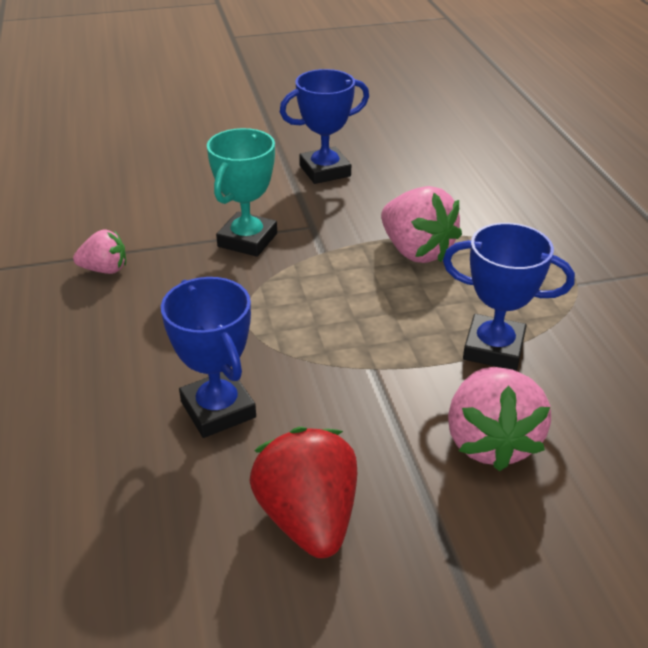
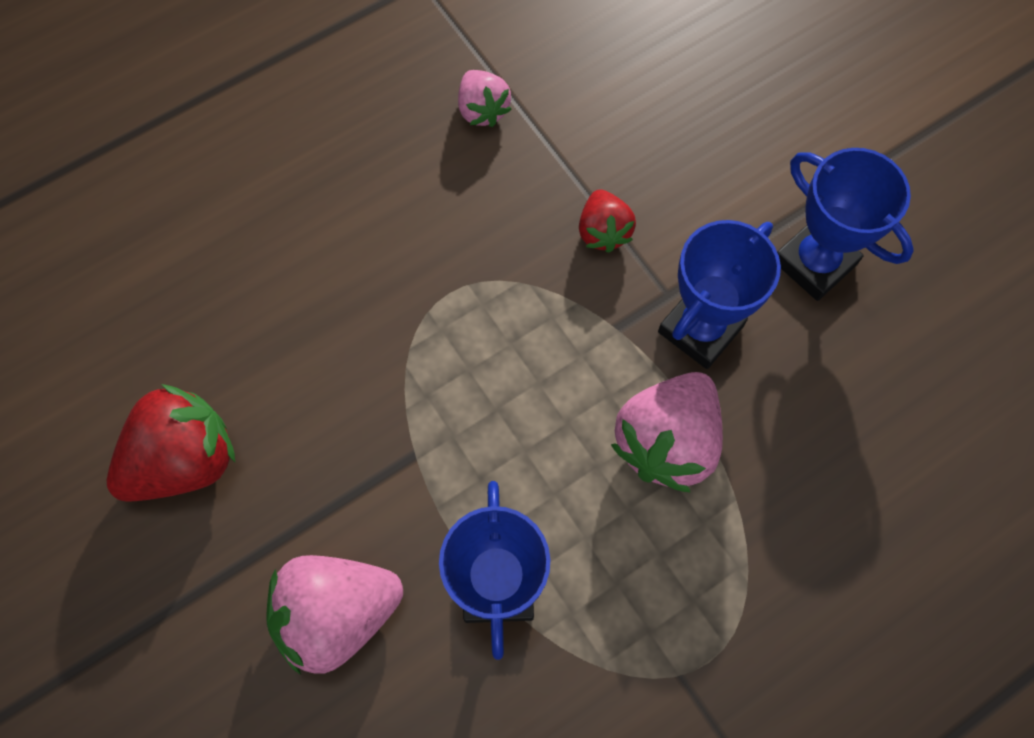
camera: 70 degrees right, 30 degrees up
blue trophy [161,277,256,438] -> blue trophy moved to [658,220,781,369]
turquoise trophy [207,128,277,257] -> red strawberry [579,189,636,253]

